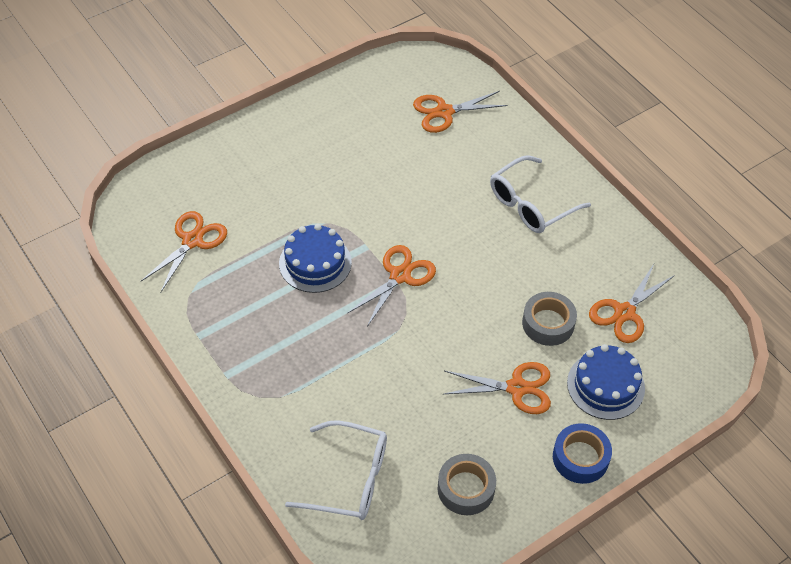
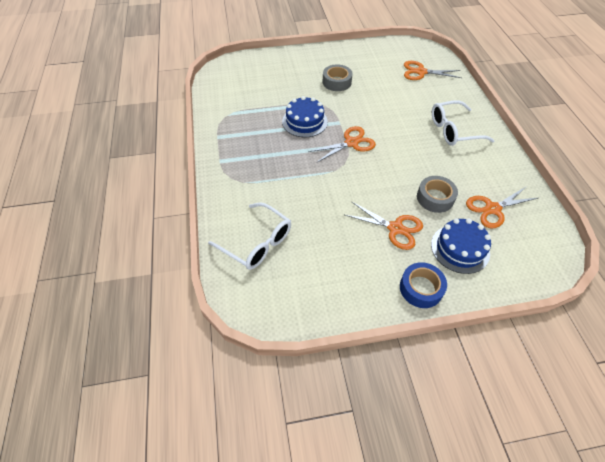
camera: 25 degrees right, 0 degrees up
orange scissors [140,211,227,293] -> none
grey tape [438,454,496,515] -> grey tape moved to [323,64,353,91]

